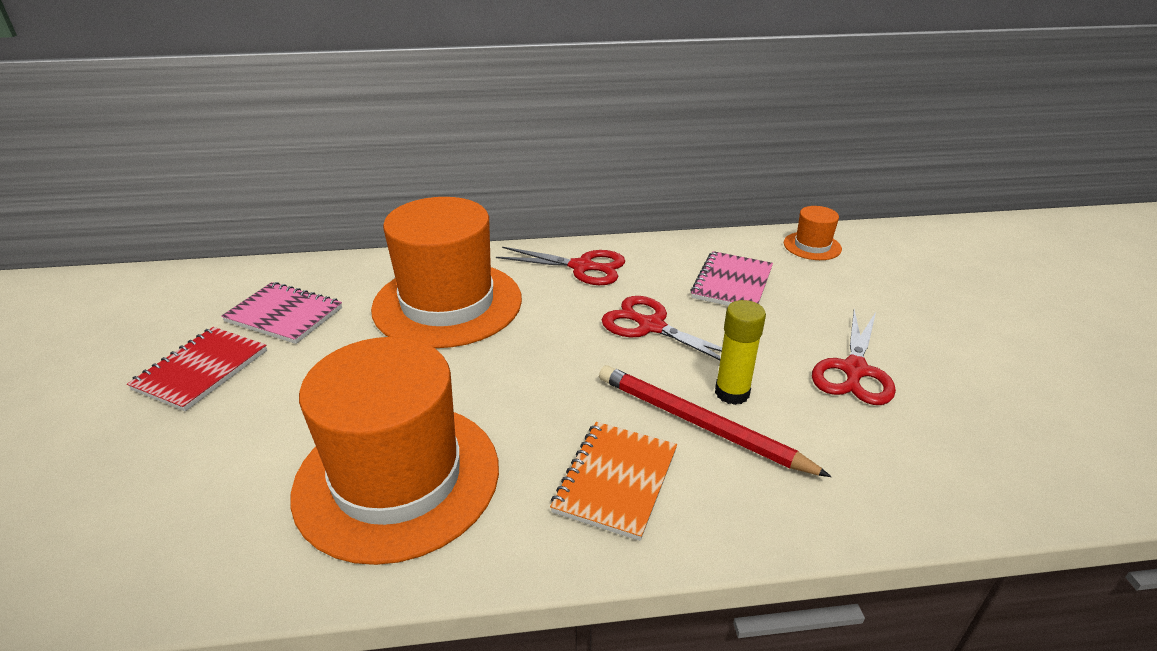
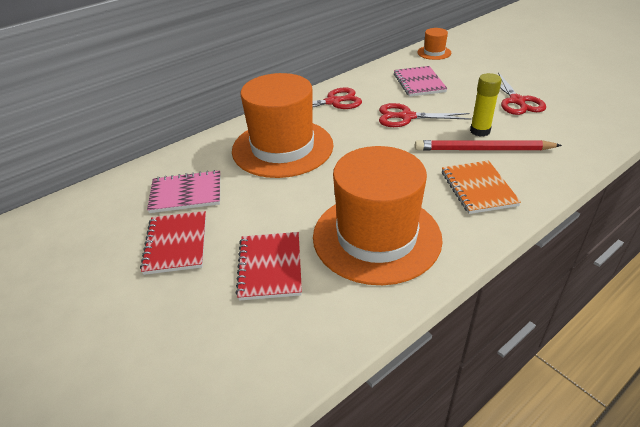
camera: 30 degrees left, 5 degrees up
none -> red notebook [236,232,302,301]

